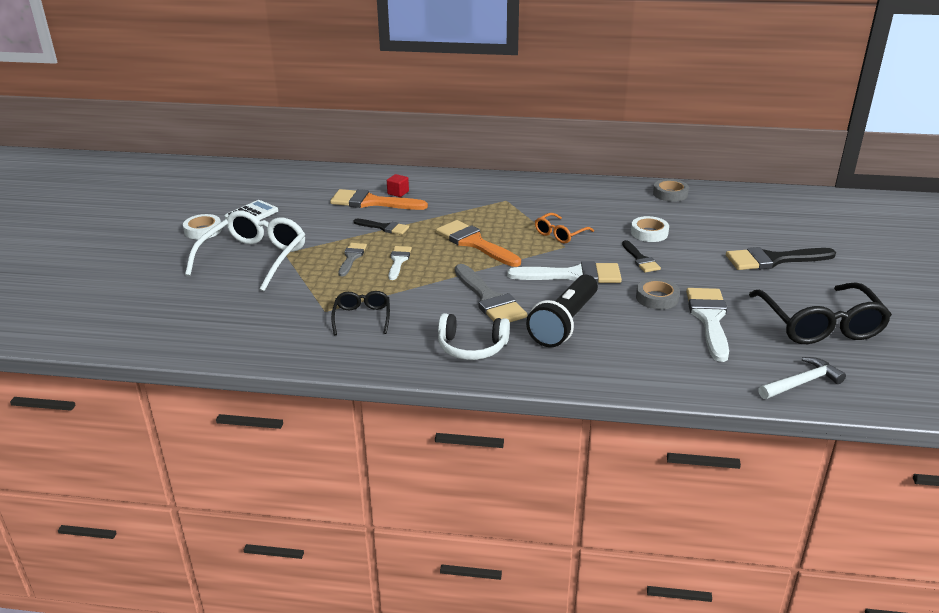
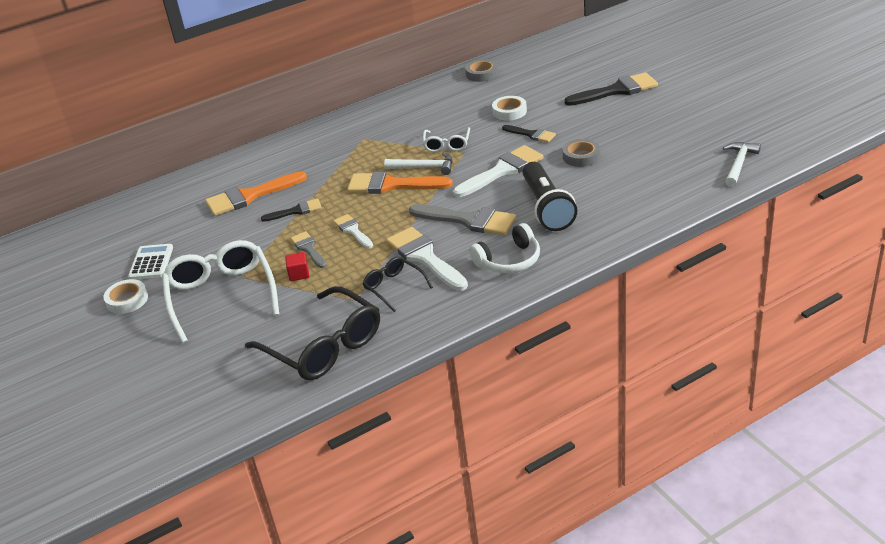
camera: 35 degrees left, 5 degrees up
red cube [387,174,409,197] -> red cube moved to [285,252,309,281]
orange glasses [535,213,594,243] -> white glasses [423,127,470,152]
white brush [686,288,729,362] -> white brush moved to [386,227,468,291]
black brush [726,247,836,270] -> black brush turned 150 degrees counterclockwise [564,72,658,106]
black glasses [749,282,892,344] -> black glasses moved to [245,286,380,380]
none -> white hammer [384,152,453,175]

